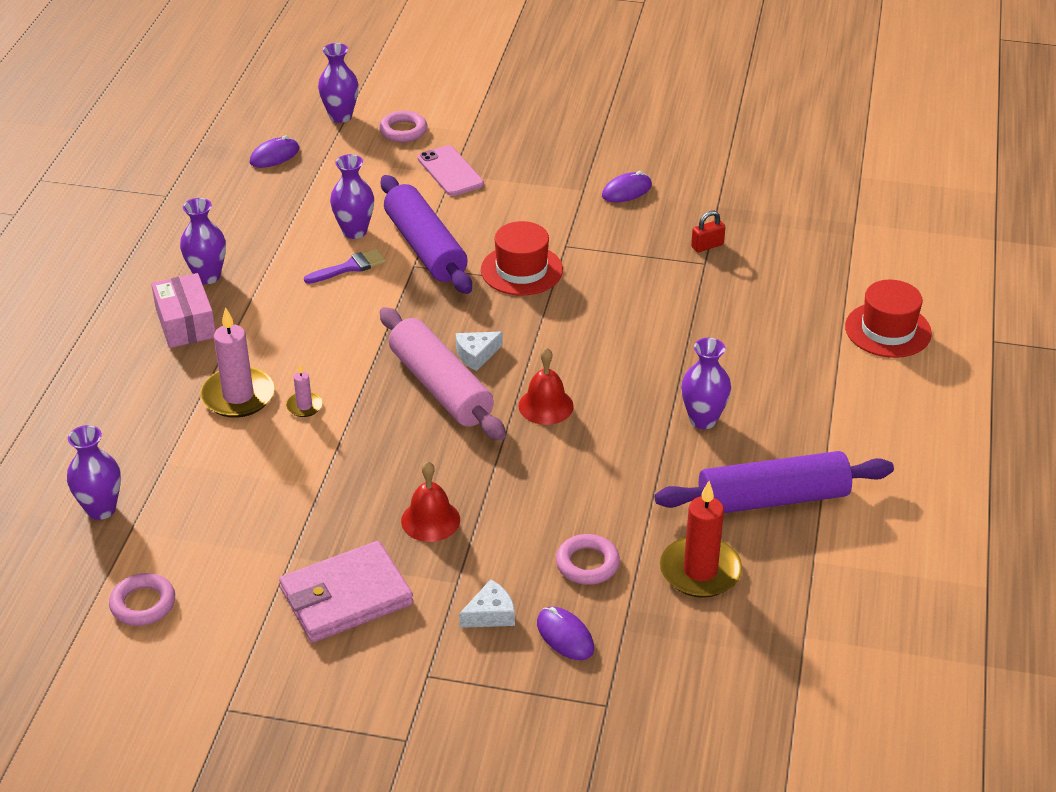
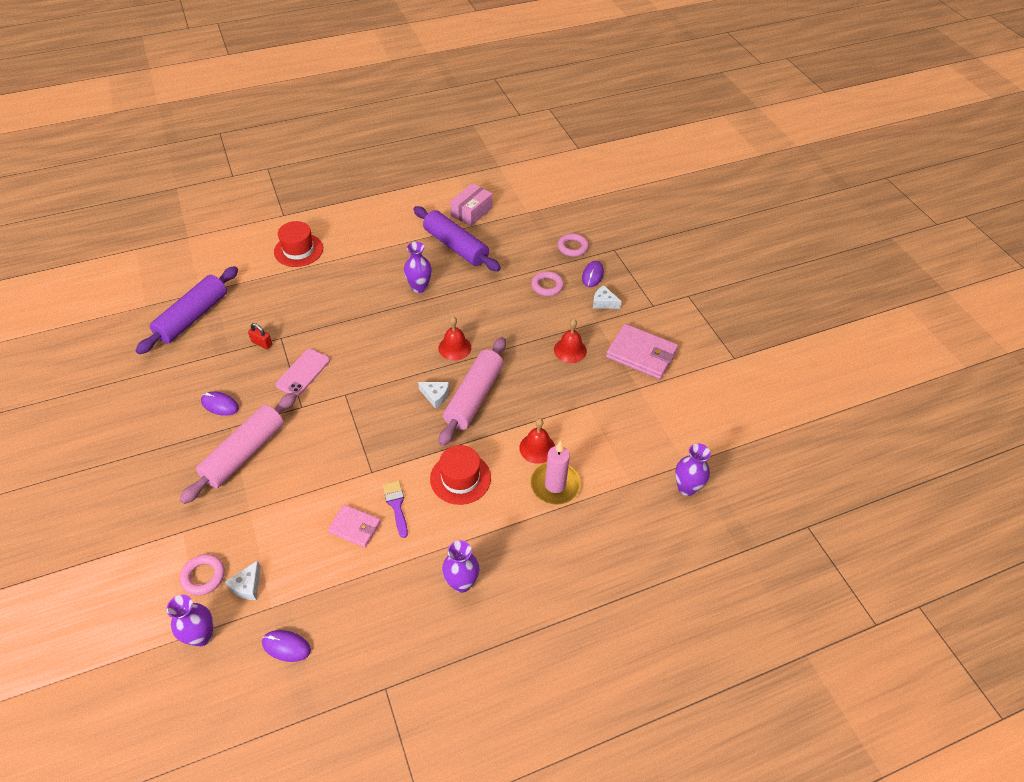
camera: 125 degrees left, 10 degrees up
pink ring [109,573,175,626] -> pink ring moved to [558,233,589,257]
pink box [151,273,216,348] -> pink box moved to [450,184,493,226]
pink candle [286,364,323,417] -> red bell [519,418,555,464]
purple brush [304,249,386,284] -> purple brush turned 45 degrees clockwise [383,480,408,538]
purple vase [330,154,374,239] -> pink wallet [328,504,381,548]
purple rolling pin [381,175,472,294] -> purple rolling pin moved to [136,266,238,355]
pink phone [418,145,484,196] -> pink phone moved to [275,349,330,397]
red hat [481,221,563,296] -> red hat moved to [430,445,491,505]
red candle [660,481,742,598] -> none
none -> pink rolling pin [180,392,297,504]
none -> white cheese [225,560,261,600]

